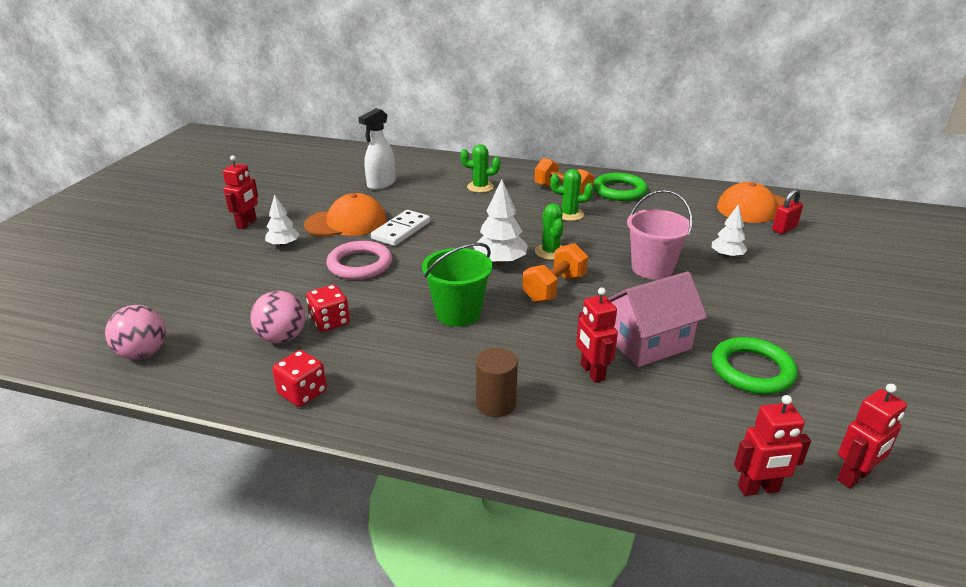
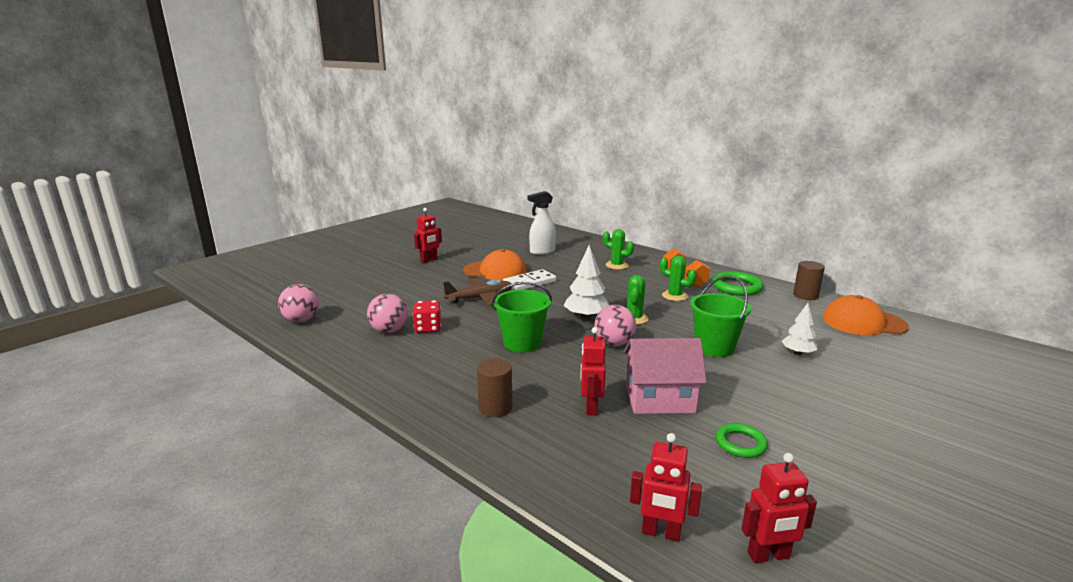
camera: 25 degrees right, 10 degrees down
white tree [265,194,300,247] -> none
red dice [272,350,327,407] -> none
pink ring [326,241,392,280] -> brown plane [443,279,512,306]
orange dumbbell [522,243,588,302] -> pink ball [595,305,636,346]
pink bucket [627,190,693,280] -> green bucket [690,275,751,357]
green ring [712,337,798,394] -> green ring [716,423,768,458], size x0.62
red padlock [772,188,803,234] -> none
none -> brown cylinder [793,261,825,300]

